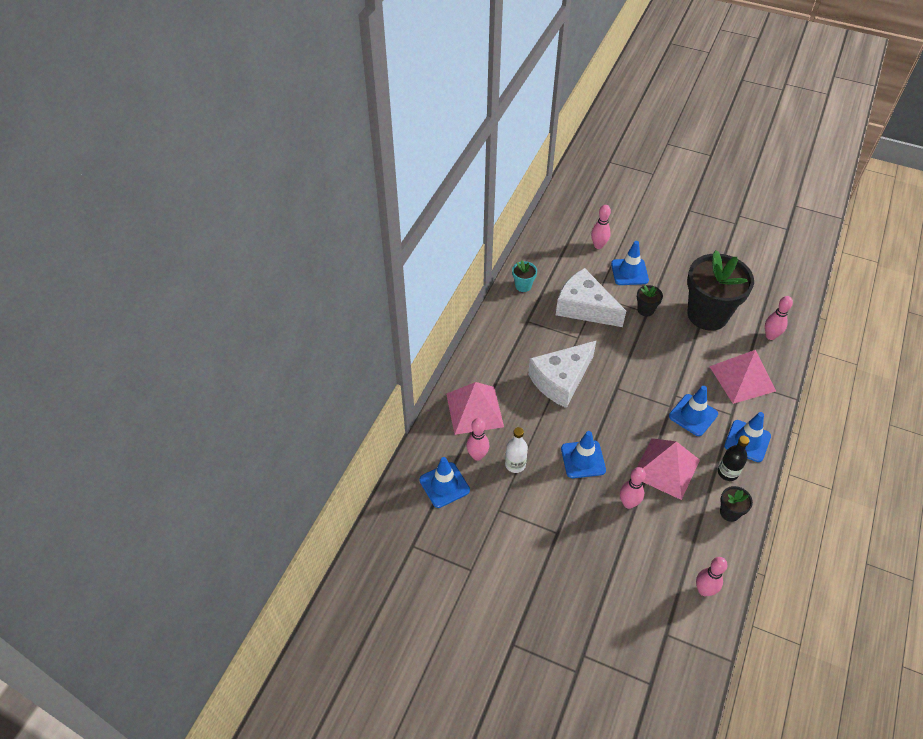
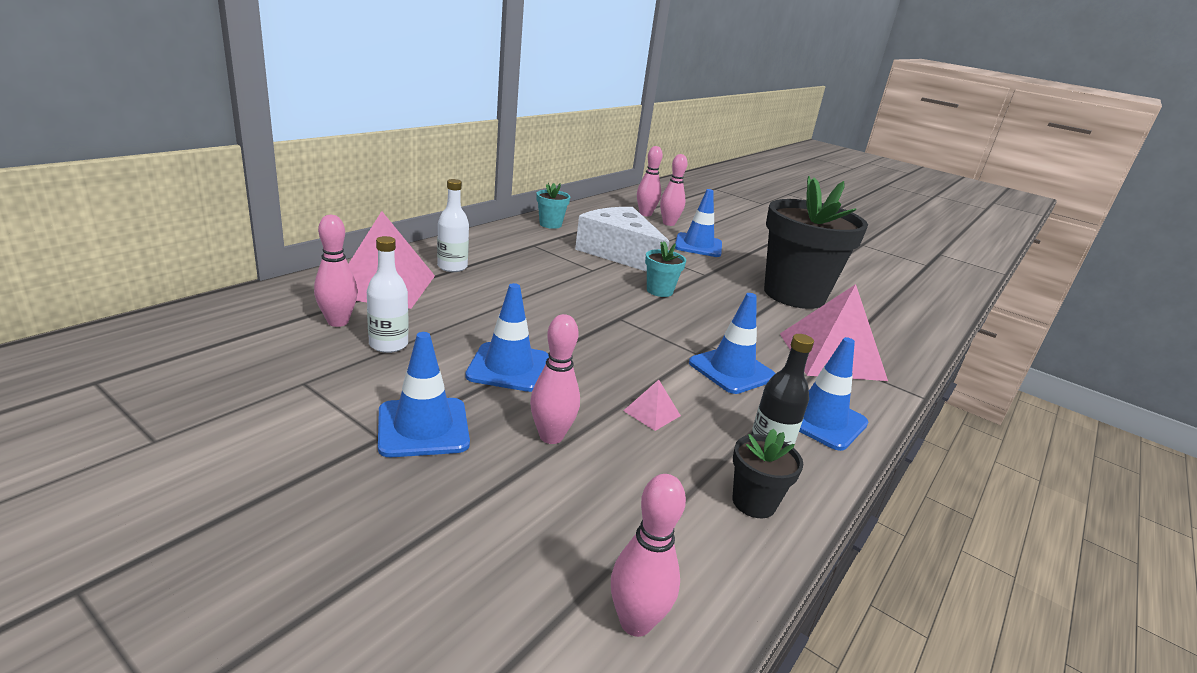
camera: 10 degrees right, 25 degrees down
blue traffic cone [419,457,470,508] -> blue traffic cone moved to [378,332,470,457]
white cheese [528,341,596,408] -> none
black flower pot [637,285,663,317] -> none
pink pyramid [637,438,700,500] -> pink pyramid [623,380,681,431], size x0.41
pink bowling pin [765,296,793,340] -> pink bowling pin moved to [637,146,663,216]
none -> white bottle [437,179,469,272]
none -> turquoise flower pot [645,241,686,297]

